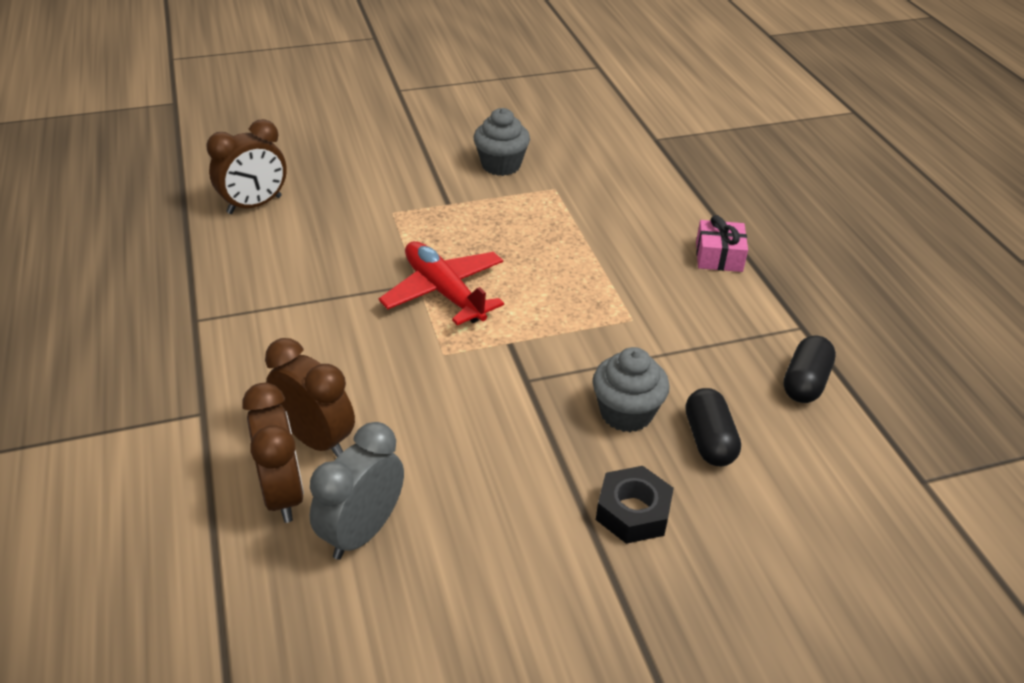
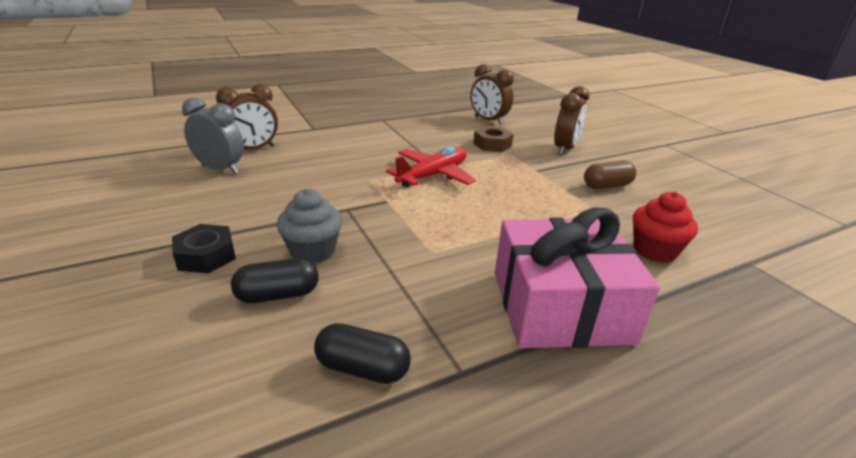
camera: 80 degrees right, 10 degrees down
brown clock [265,338,355,457] -> brown clock moved to [554,86,590,155]
grey cupcake [474,108,530,176] -> brown capsule [584,160,637,189]
pink gift [696,215,748,272] -> pink gift [495,208,660,348], size x2.24
none -> brown nut [473,126,514,152]
none -> red cupcake [633,192,698,263]

